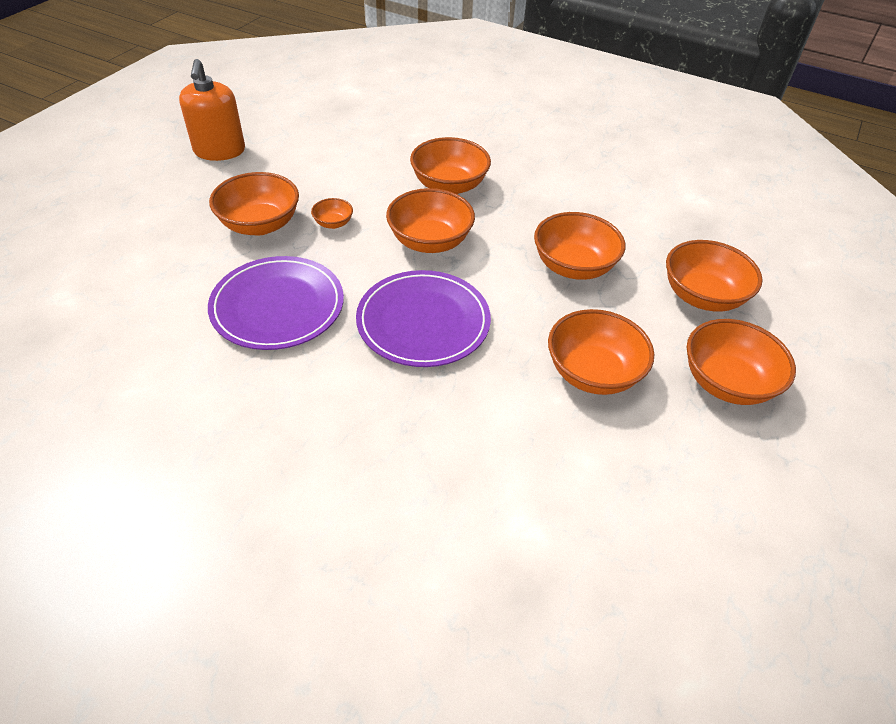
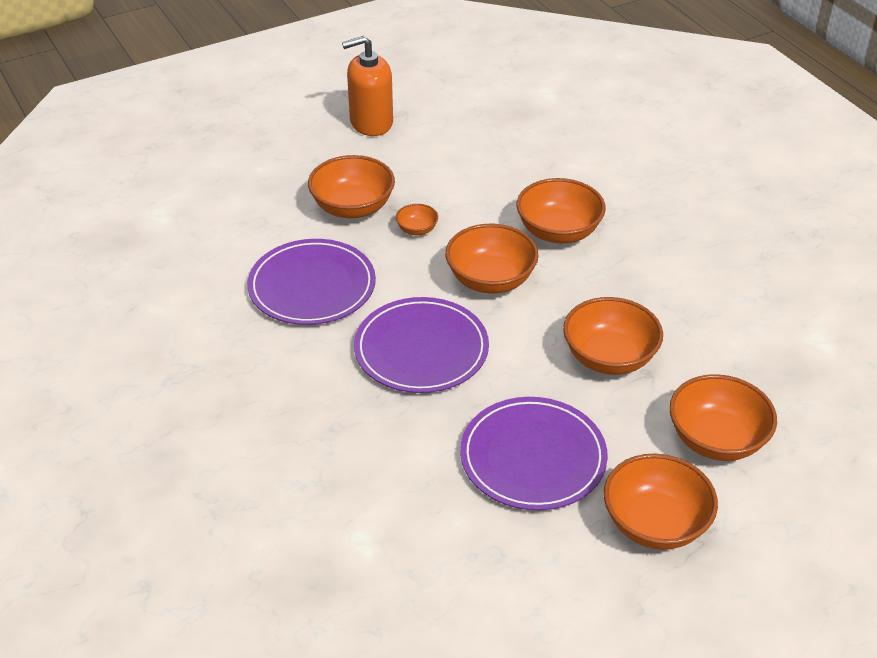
camera: 35 degrees right, 5 degrees down
orange soap dispenser [179,59,245,161] -> orange soap dispenser turned 45 degrees clockwise [342,36,393,136]
orange bowl [548,309,654,395] -> purple plate [460,397,608,510]

